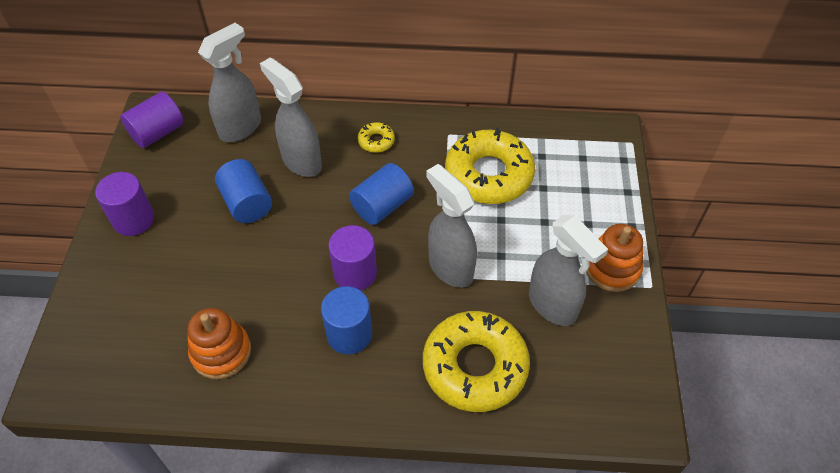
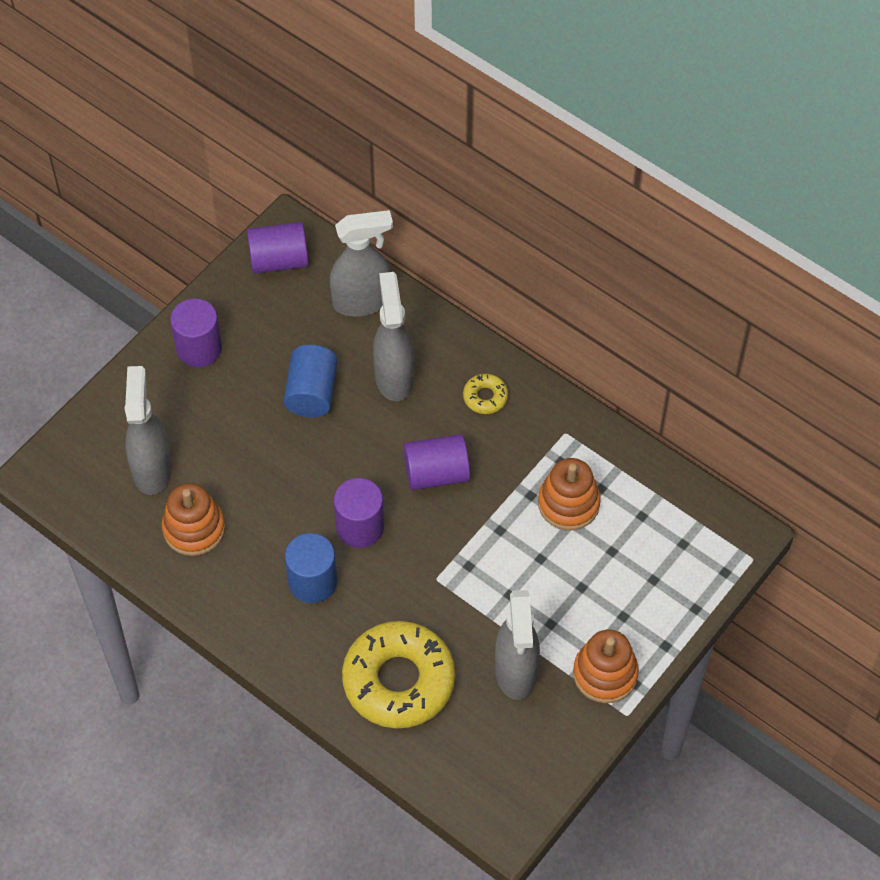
camera: 35 degrees right, 5 degrees up
blue cylinder [349,163,414,225] -> purple cylinder [403,434,470,490]
grey spray bottle [426,164,477,288] -> grey spray bottle moved to [125,366,172,495]
yellow donut [445,127,535,204] -> orange stacking toy [538,458,601,530]

